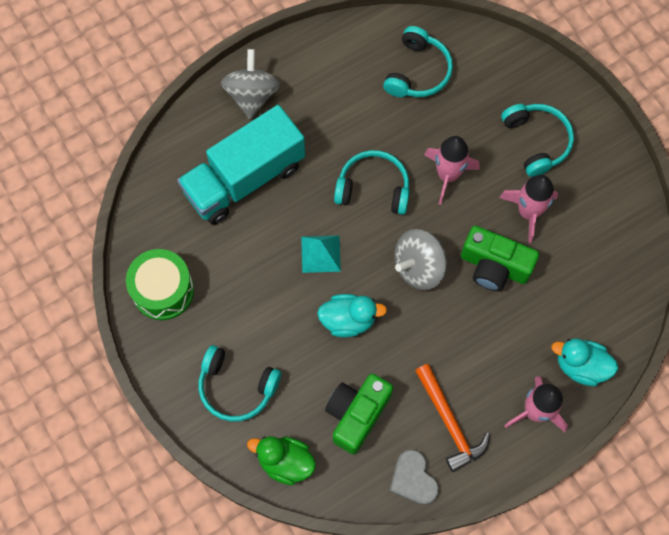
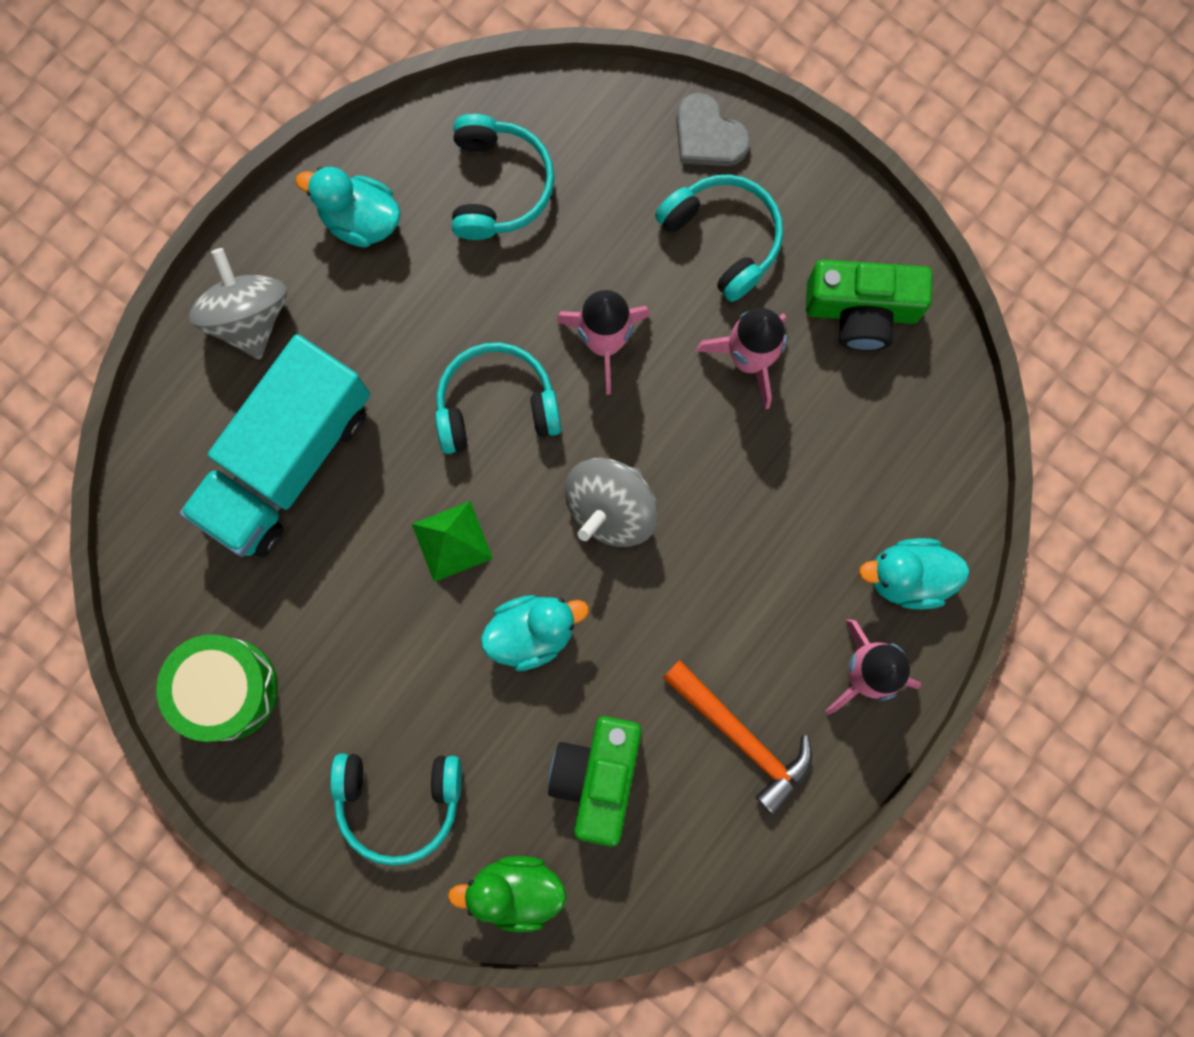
camera: 20 degrees left, 10 degrees up
turquoise pyramid [301,235,341,273] -> green pyramid [412,501,493,582]
grey heart [390,449,439,505] -> grey heart moved to [676,92,750,166]
green camera [461,226,539,291] -> green camera moved to [806,260,933,351]
none -> turquoise duck [296,167,401,248]

